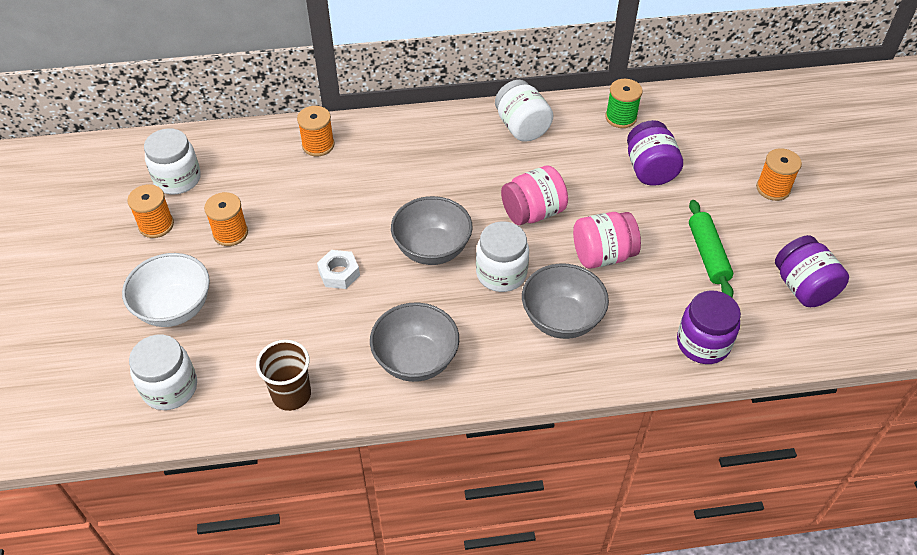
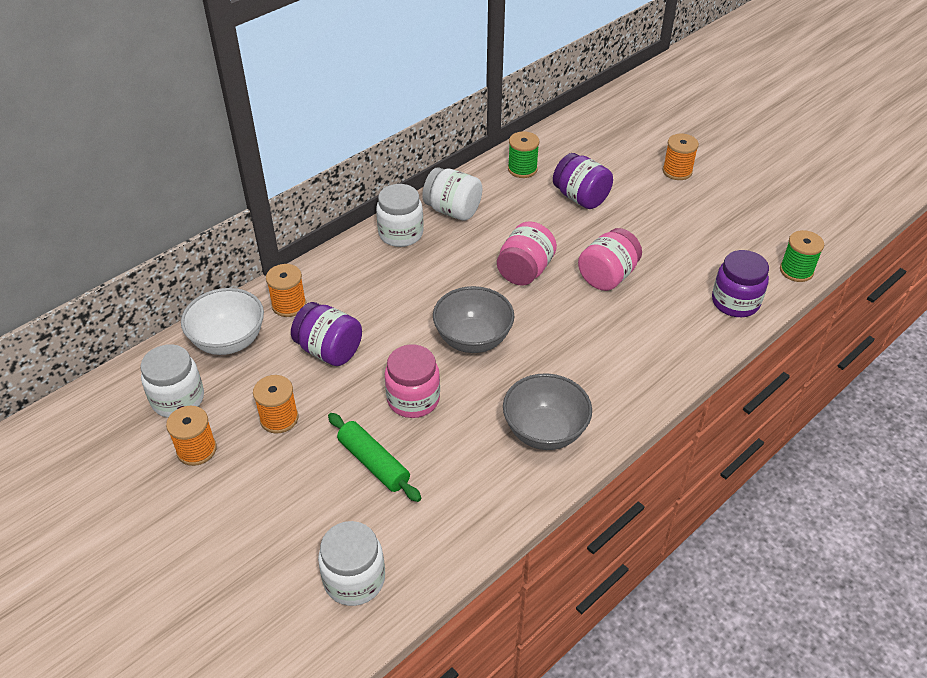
camera: 35 degrees left, 5 degrees down
white bowl [122,253,210,327] -> white bowl moved to [181,288,264,355]
brown cup [256,340,311,411] -> none
white nut [317,250,360,289] -> pink jar [385,345,440,418]
white jar [476,221,529,292] -> white jar moved to [376,184,424,247]
grey bowl [522,263,609,339] -> none
green rolling pin [689,200,734,298] -> green rolling pin moved to [328,413,422,502]
purple jar [775,235,849,307] -> purple jar moved to [291,302,362,366]
none -> green spool [780,230,824,282]

